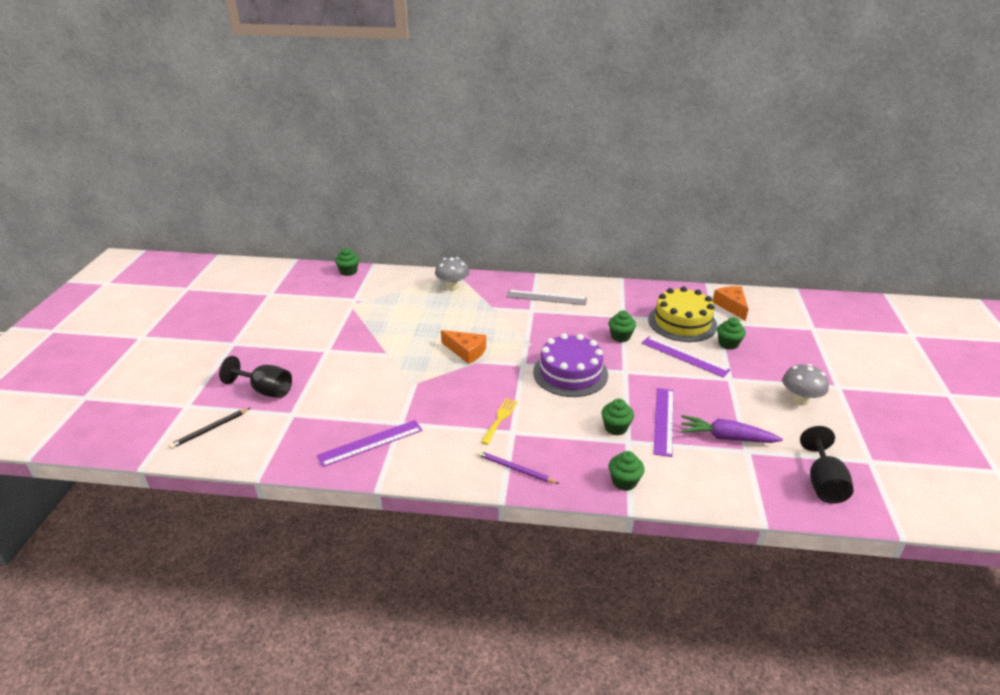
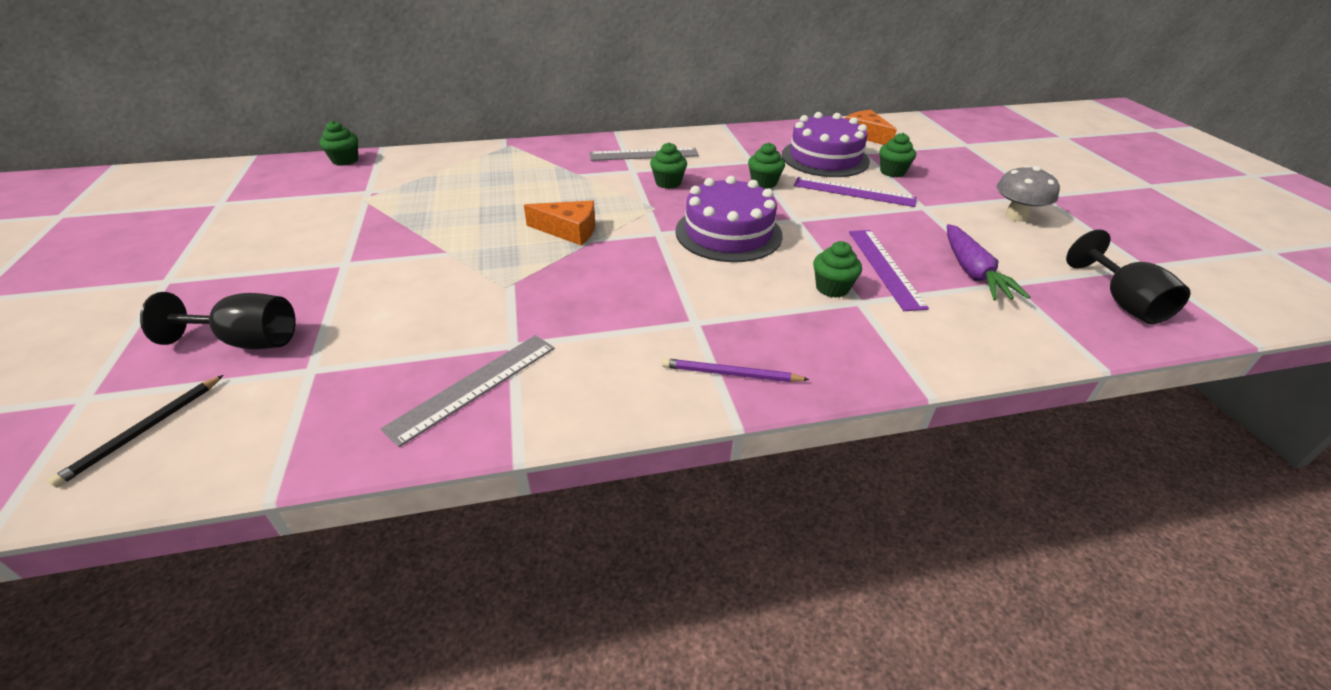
camera: 20 degrees left, 5 degrees up
purple ruler [317,420,422,467] -> grey ruler [381,335,555,447]
grey mushroom [435,257,470,290] -> none
yellow fork [481,398,518,445] -> none
green cupcake [609,451,644,491] -> green cupcake moved to [650,142,687,189]
yellow cake [648,287,718,342] -> purple cake [782,112,870,177]
purple carrot [681,415,783,443] -> purple carrot turned 90 degrees counterclockwise [947,224,1031,301]

